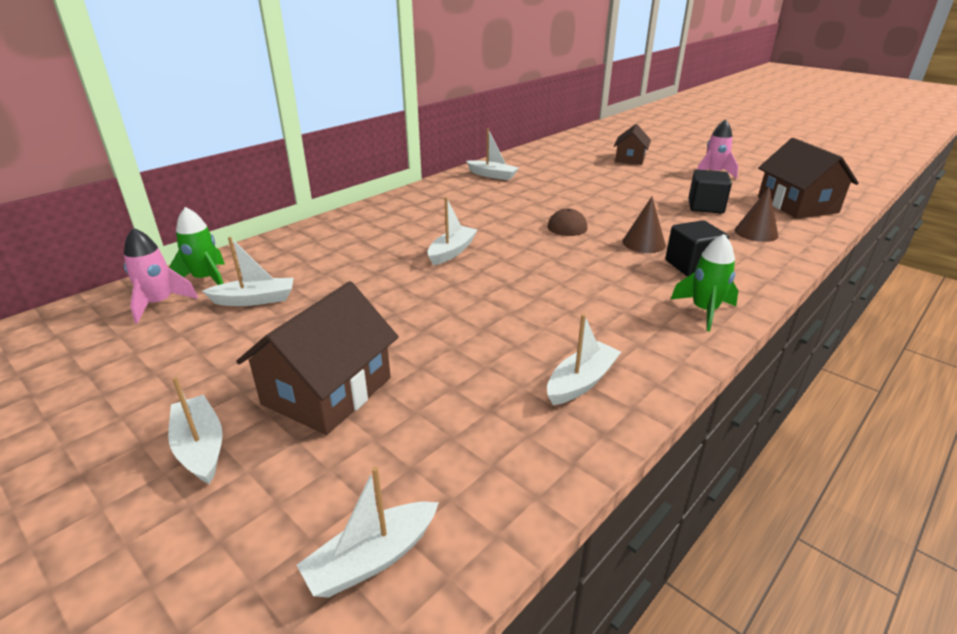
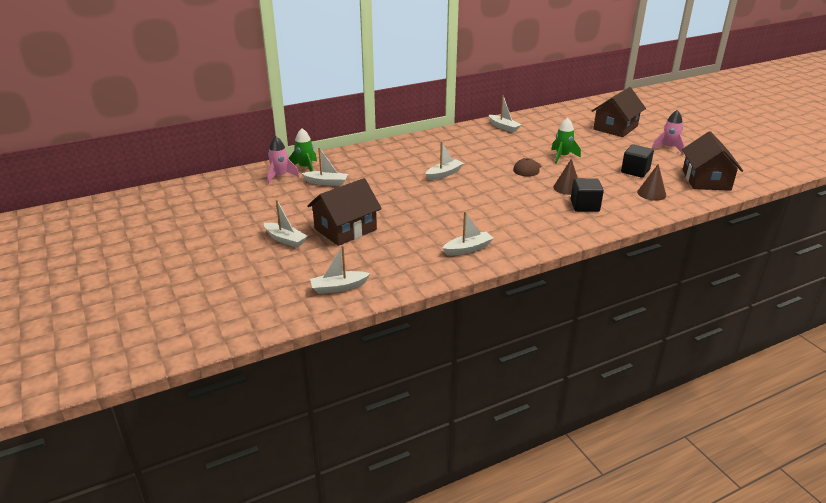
camera: 20 degrees right, 0 degrees up
white boat [168,377,223,484] -> white boat turned 135 degrees clockwise [264,200,307,248]
brown house [614,124,651,165] -> brown house [592,87,646,137], size x1.58
green rocket [671,234,738,332] -> green rocket moved to [551,118,581,163]

